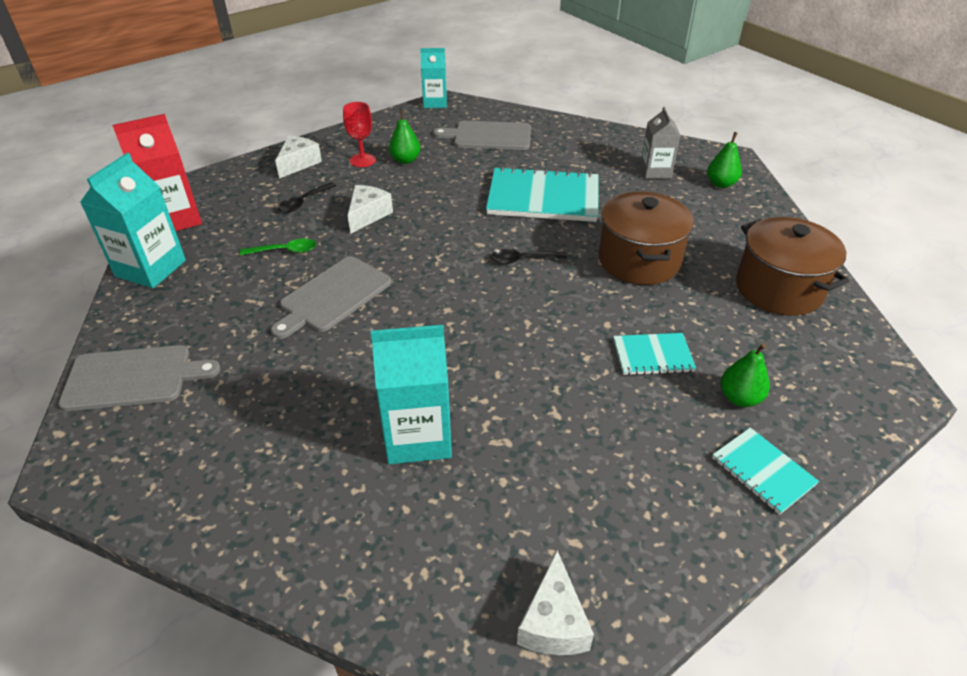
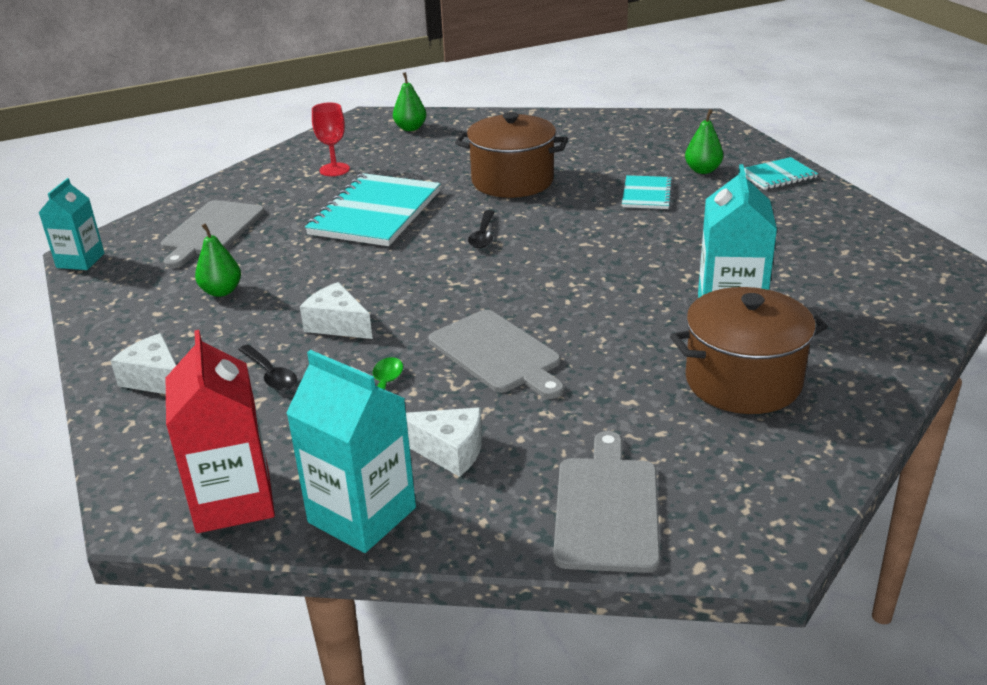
camera: 75 degrees left, 10 degrees down
red goblet [343,102,376,167] -> red goblet moved to [312,102,350,176]
white cheese [517,550,594,655] -> white cheese moved to [406,408,482,477]
grey carton [640,106,680,179] -> none
brown pot [736,217,849,316] -> brown pot moved to [670,287,828,414]

